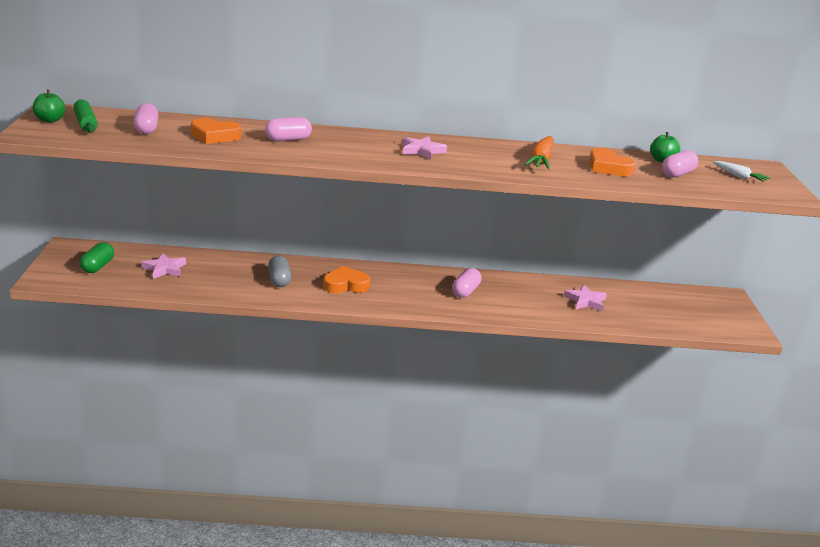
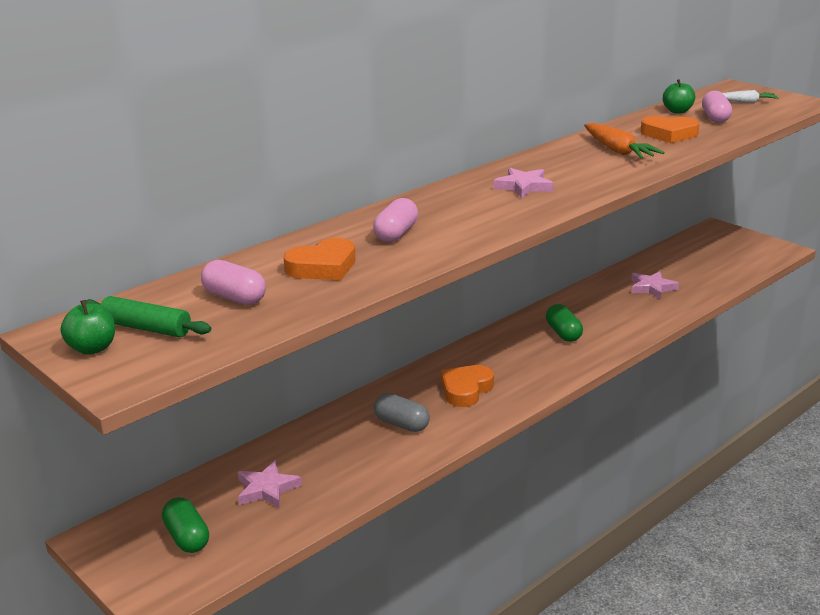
camera: 40 degrees left, 0 degrees up
pink capsule [452,268,482,298] -> green capsule [546,304,583,342]

